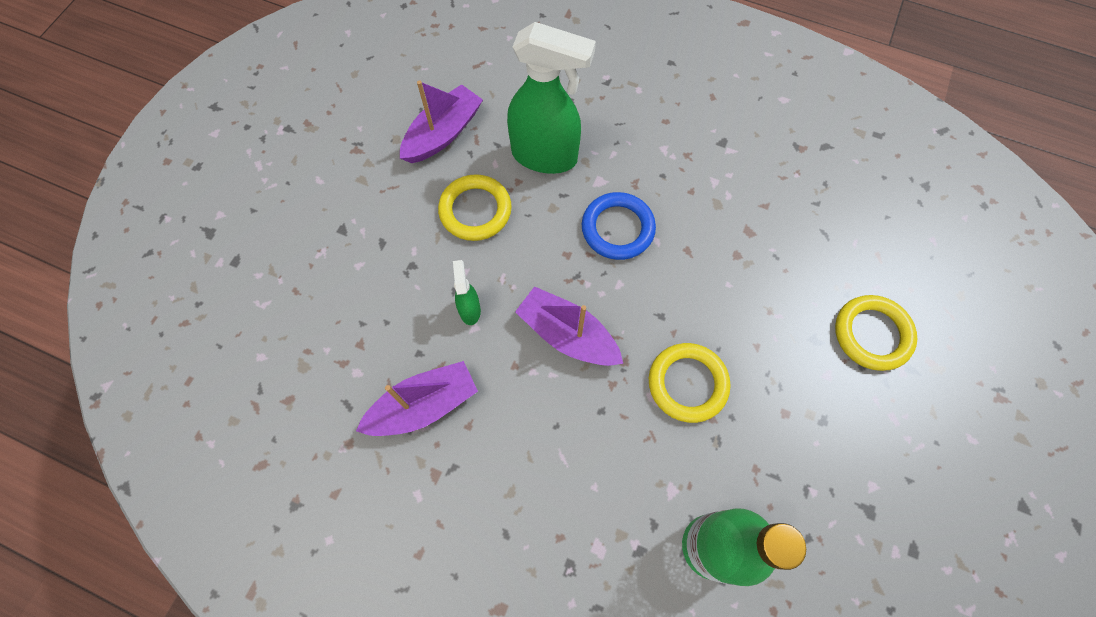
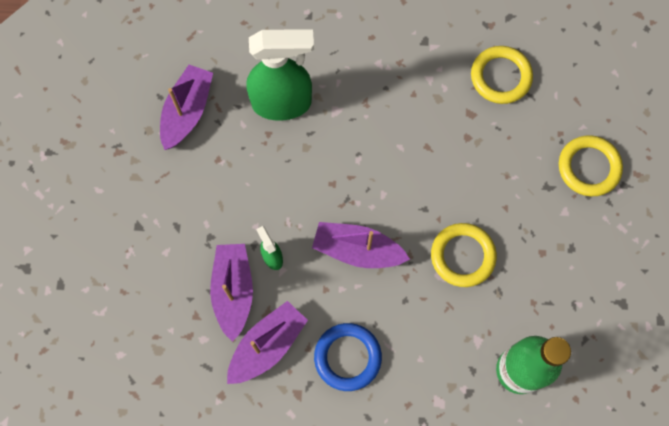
camera: 20 degrees left, 5 degrees up
yellow ring [438,174,512,241] -> yellow ring moved to [471,46,533,104]
blue ring [582,192,656,260] -> blue ring moved to [314,323,382,391]
none -> purple boat [210,244,253,342]

